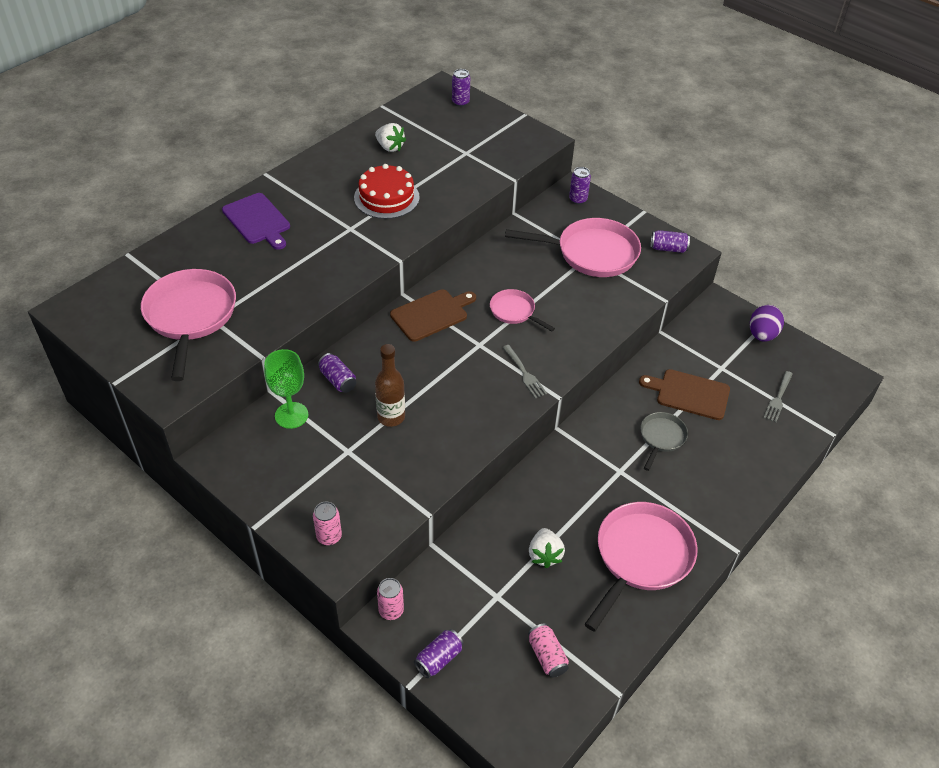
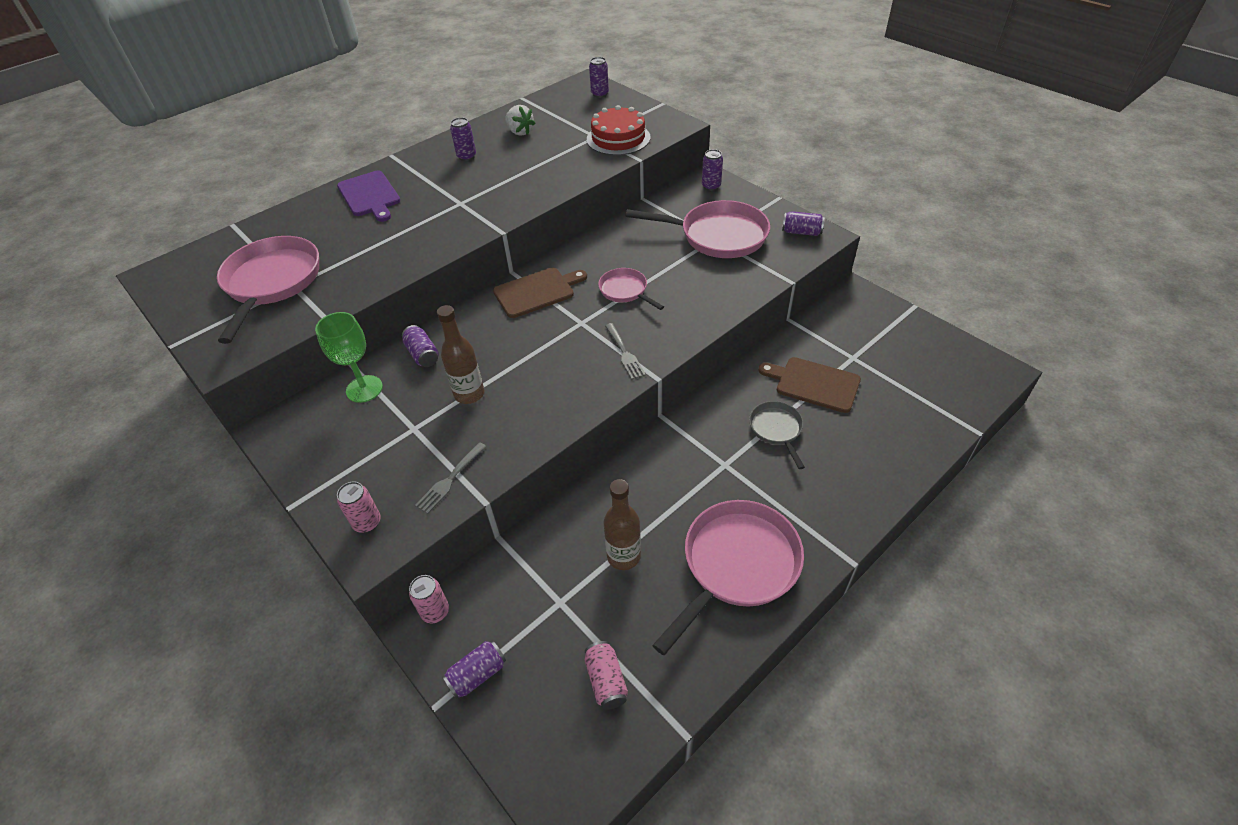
camera: 10 degrees right, 0 degrees up
red cake [354,164,420,219] -> red cake moved to [587,105,651,155]
white strawberry [529,528,565,569] -> brown bottle [603,479,641,570]
grey pan [640,412,688,471] -> grey pan turned 45 degrees counterclockwise [749,401,805,469]
purple egg [750,305,784,342] -> none
grey fork [764,371,793,422] -> grey fork moved to [415,442,487,514]
none -> purple can [450,117,476,161]

